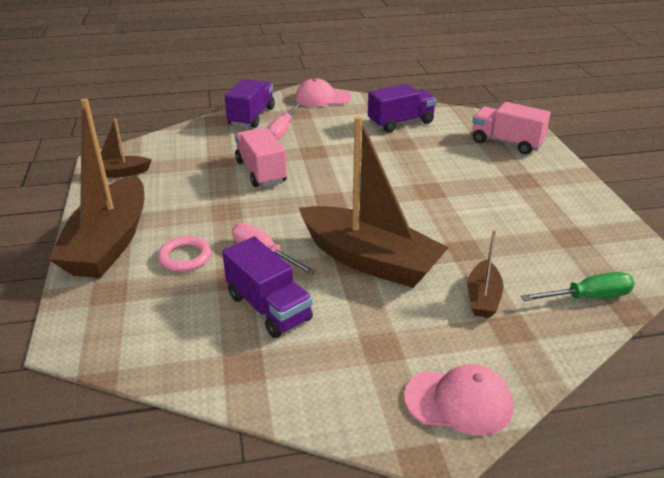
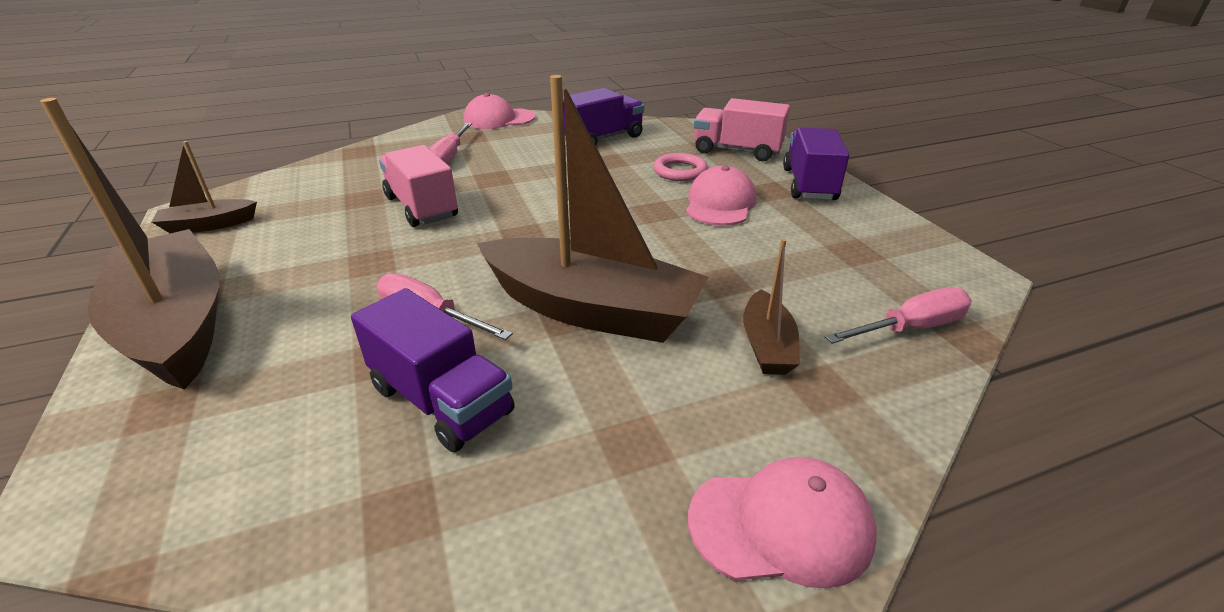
camera: 10 degrees left, 0 degrees up
brown boat [48,98,144,278] -> brown boat turned 150 degrees clockwise [40,98,220,390]
pink ring [158,236,211,272] -> pink ring moved to [653,153,708,181]
purple truck [225,79,275,128] -> purple truck moved to [783,128,849,200]
green screwdriver [521,272,635,301] -> pink screwdriver [825,288,972,344]
none -> pink cap [686,165,756,226]

